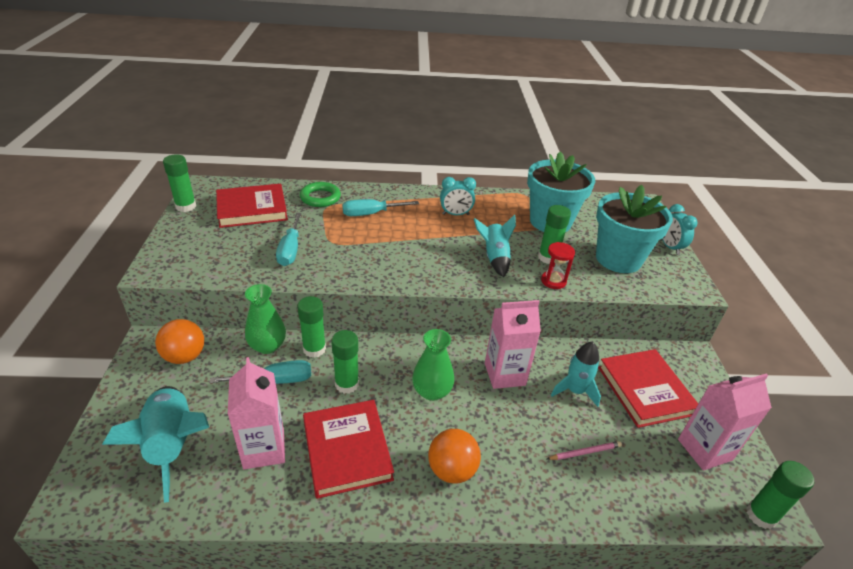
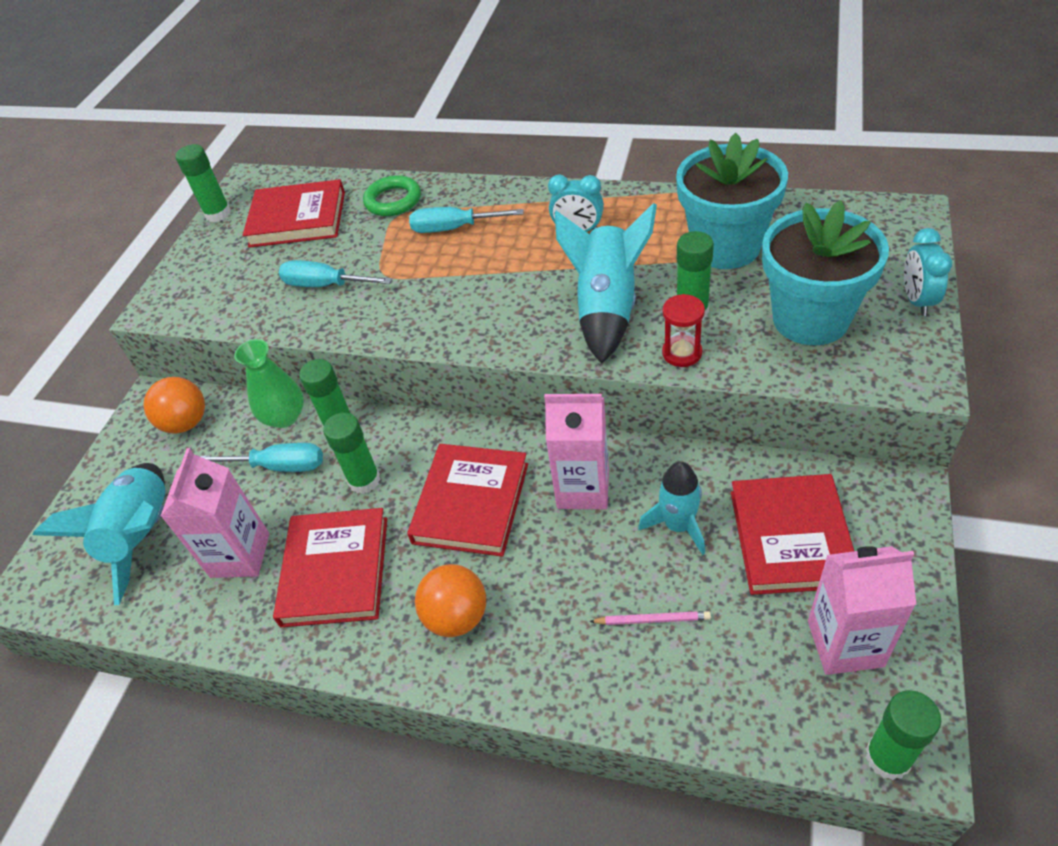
camera: 25 degrees right, 10 degrees up
turquoise screwdriver [276,213,302,266] -> turquoise screwdriver turned 90 degrees clockwise [279,260,392,287]
green vase [412,329,454,401] -> red book [407,444,528,557]
turquoise rocket [474,214,516,277] -> turquoise rocket [555,203,657,364], size x1.57

